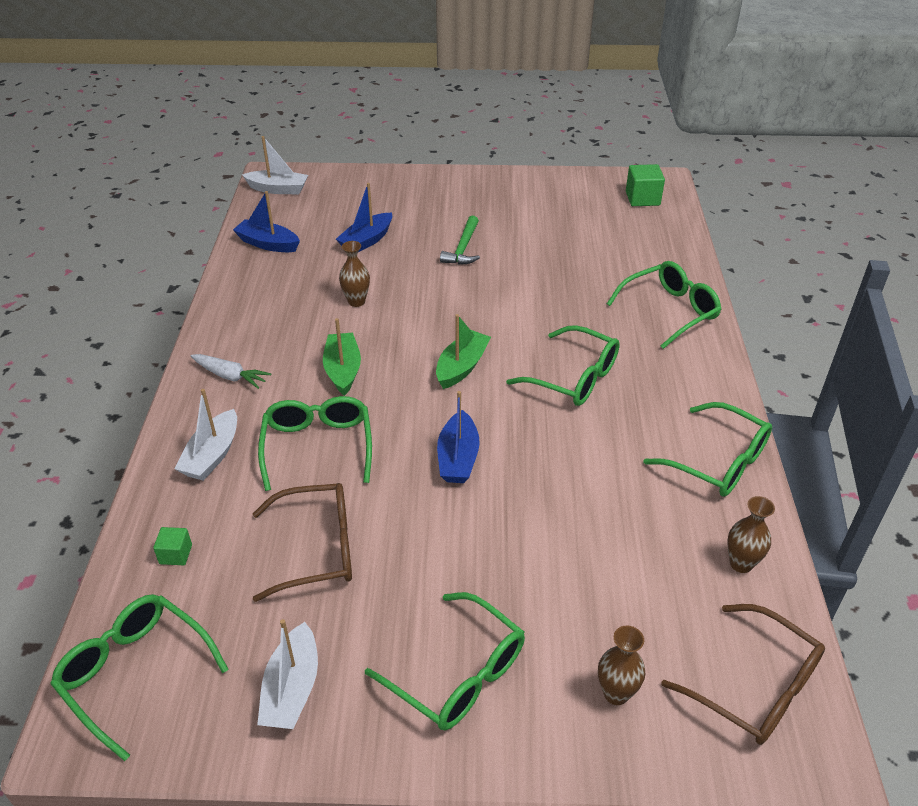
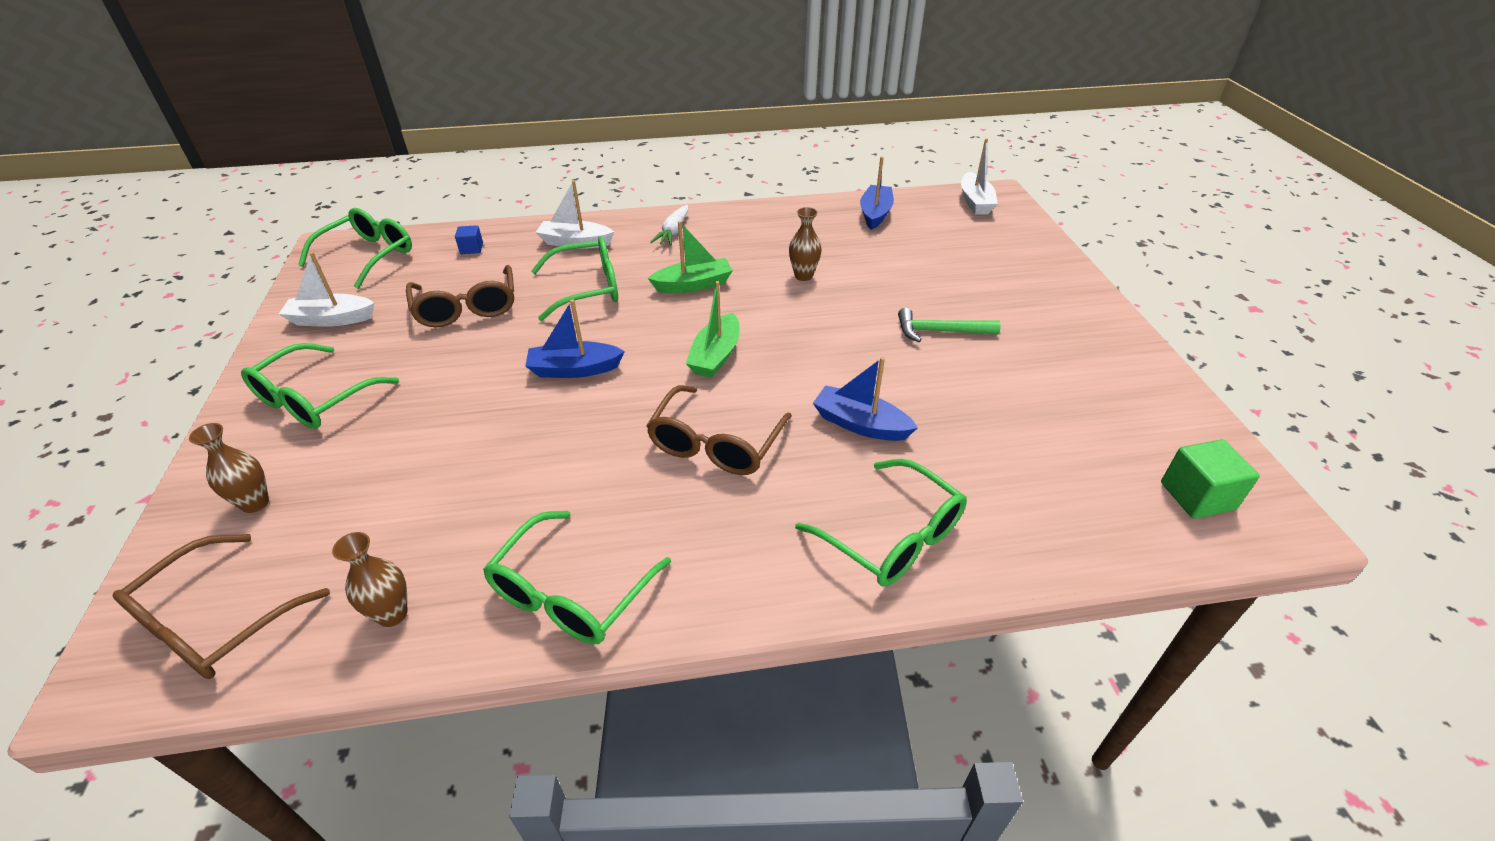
camera: 80 degrees right, 0 degrees up
green cube [153,527,192,565] -> blue cube [455,225,483,254]
blue boat [336,183,392,252] -> blue boat moved to [813,357,918,441]
green boat [436,314,491,389] -> green boat turned 90 degrees clockwise [686,281,740,378]
green glasses [506,325,620,406] -> brown glasses [646,385,792,475]

